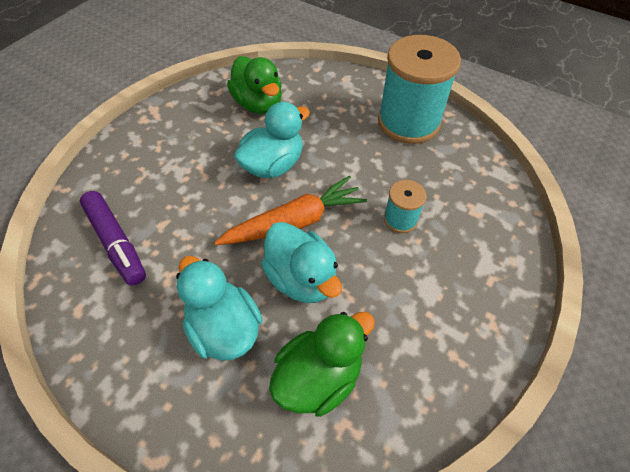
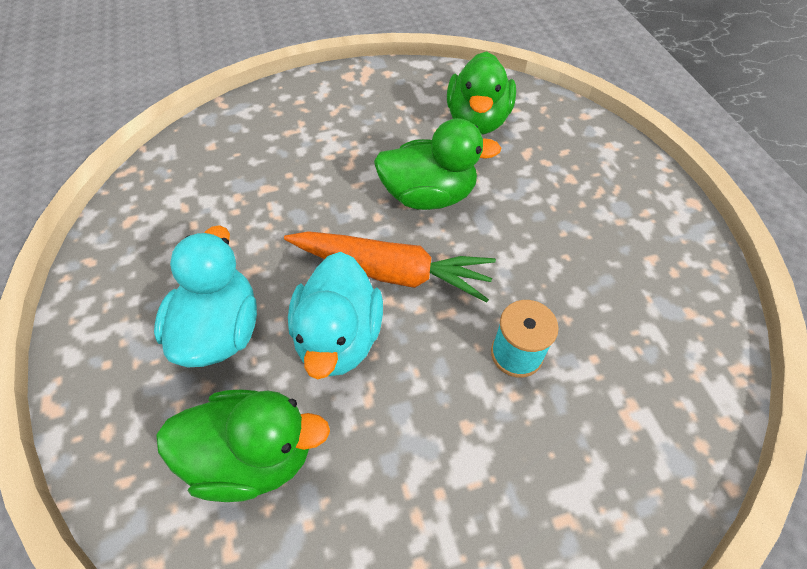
camera: 40 degrees right, 0 degrees up
purple marker [80,191,146,286] -> none
turquoise duck [234,102,310,178] -> green duck [374,118,501,210]
turquoise spool [378,35,461,144] -> none

